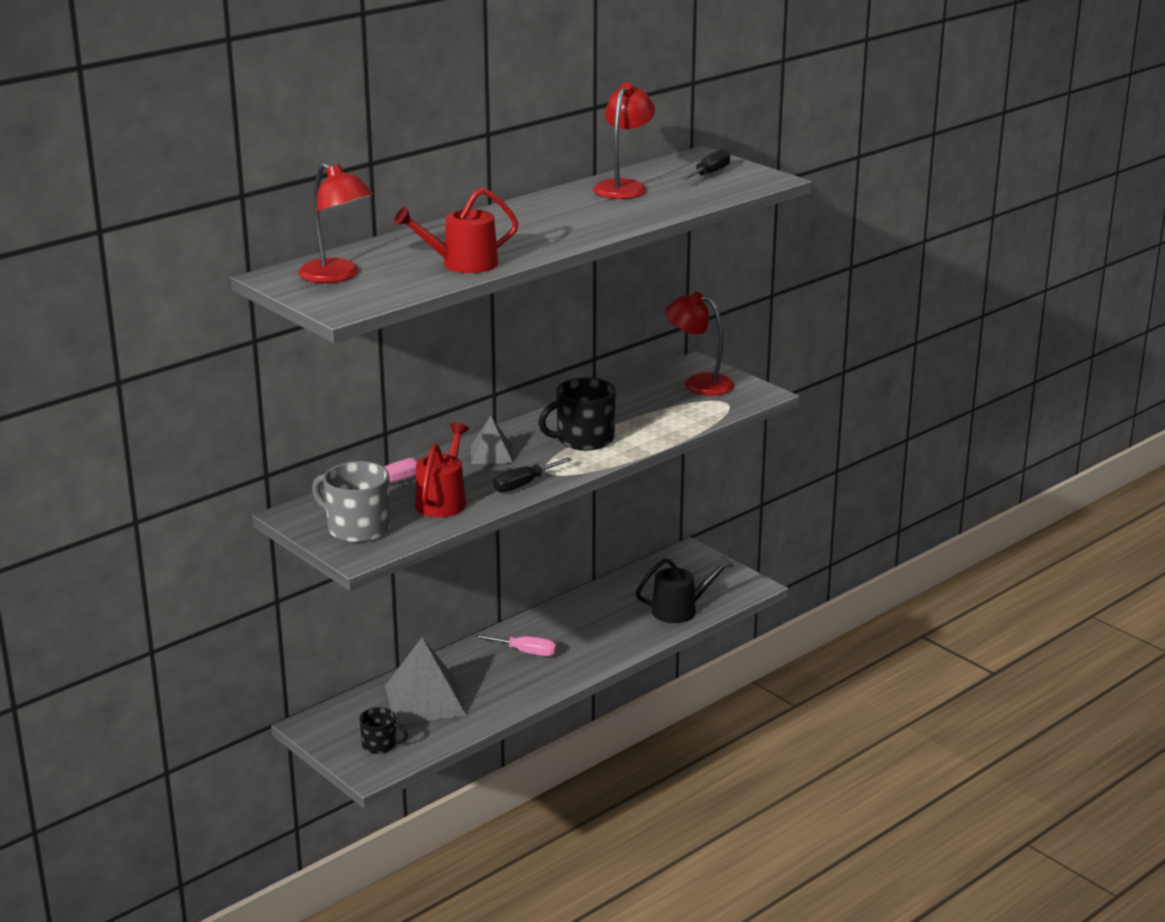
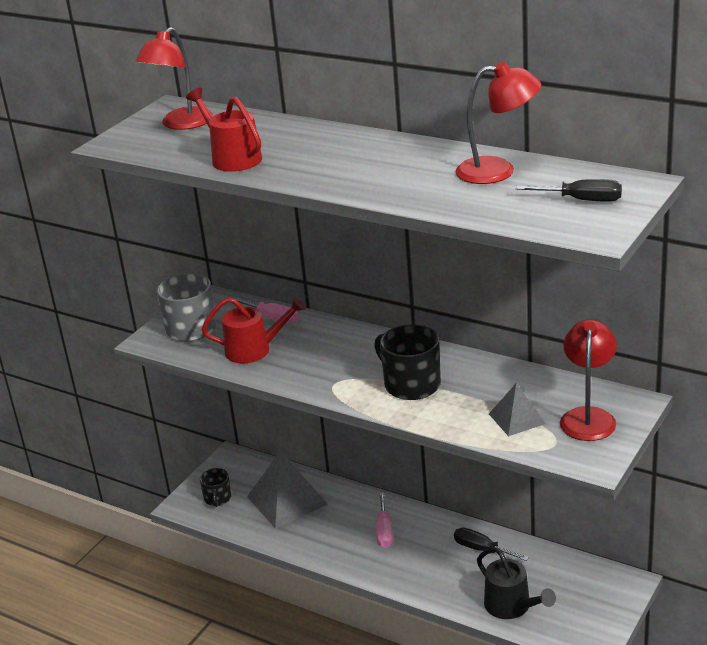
camera: 75 degrees right, 5 degrees up
grey pyramid [471,416,513,464] -> grey pyramid moved to [489,383,546,436]
black screwdriver [493,457,572,492] -> black screwdriver moved to [454,528,529,561]

